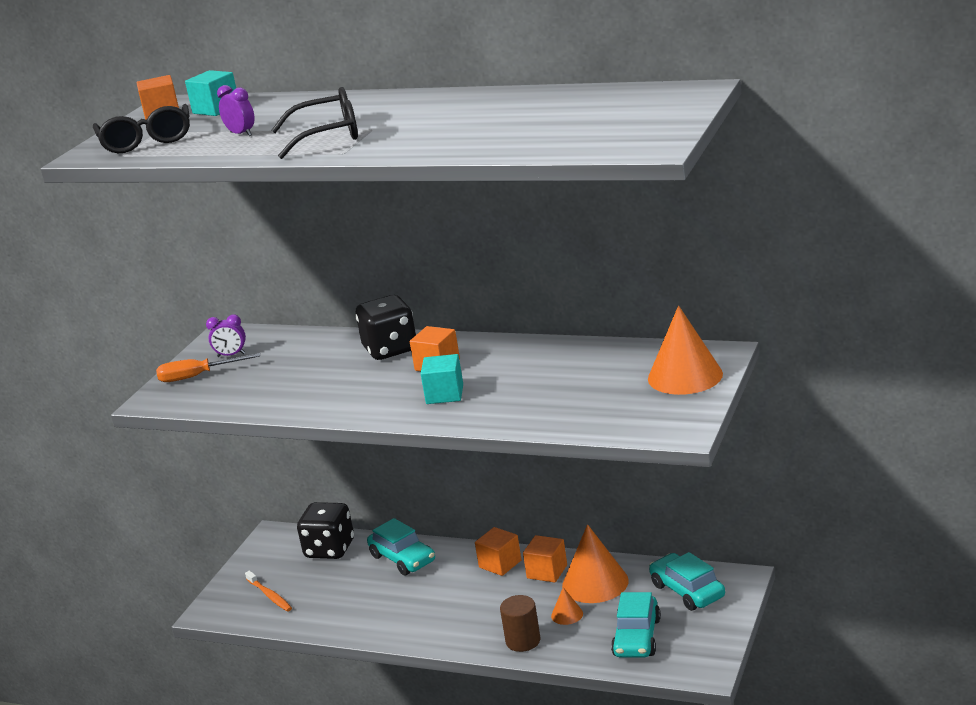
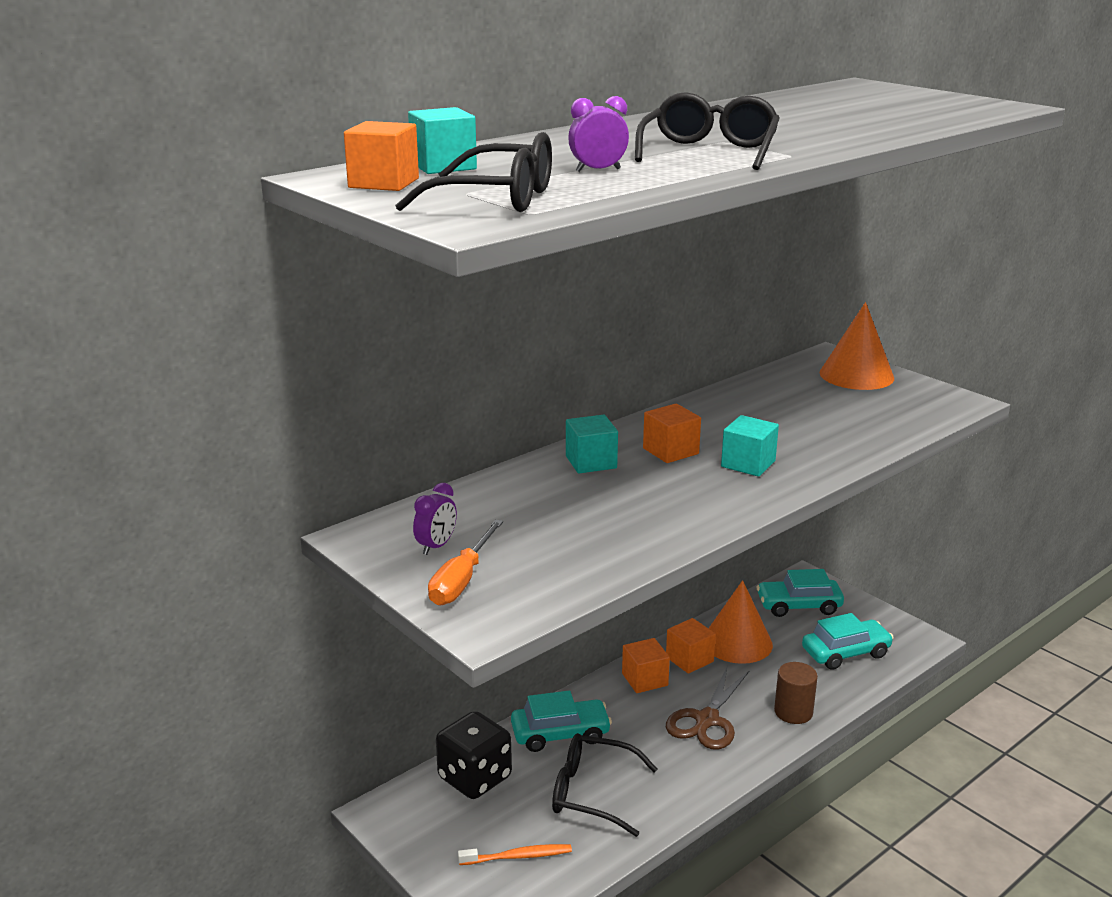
camera: 65 degrees left, 0 degrees up
black dice [355,295,416,360] -> turquoise cube [566,415,618,473]
orange cone [551,587,583,625] -> none
turquoise car [611,592,661,658] -> turquoise car turned 60 degrees counterclockwise [802,613,894,670]
none -> black glasses [552,733,657,837]
none -> brown scissors [666,666,750,750]

